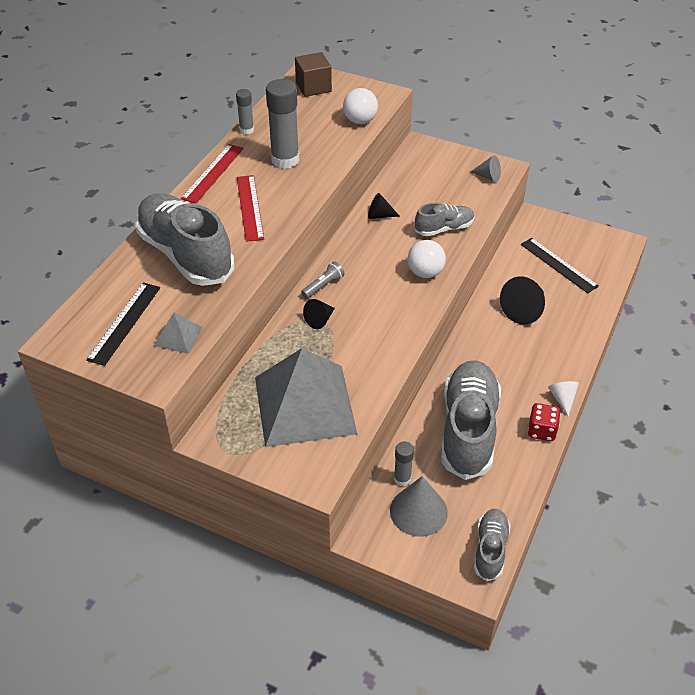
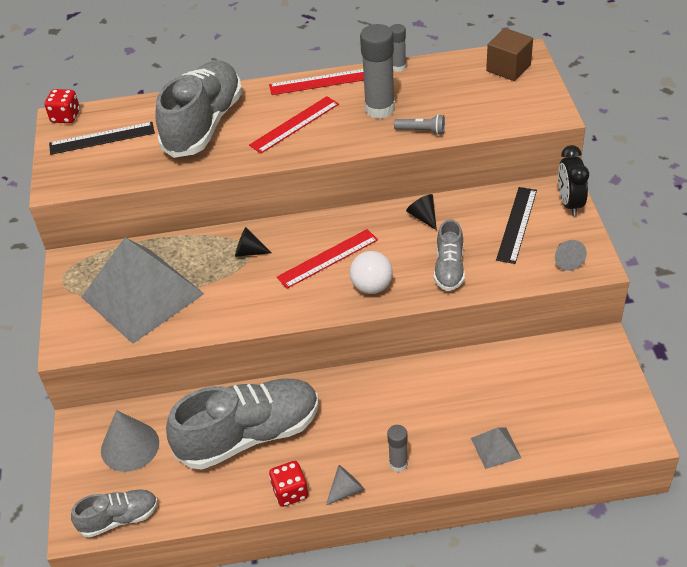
camera: 60 degrees right, 0 degrees up
grey pyramid [154,312,203,354] -> grey pyramid moved to [471,427,521,469]
grey flashlight [301,262,345,299] -> grey flashlight moved to [394,114,445,135]
white ball [343,88,378,124] -> none
grey glue stick [394,441,414,486] -> grey glue stick moved to [387,425,408,472]
grey shoe [415,203,475,236] -> grey shoe turned 60 degrees clockwise [434,219,465,291]
black cone [500,276,545,325] -> none
black ruler [521,238,599,293] -> black ruler moved to [496,187,537,264]
white cone [548,381,579,417] -> grey cone [326,465,365,505]
none -> red dice [45,89,80,123]
none -> red ruler [277,229,378,289]
none -> black clock [558,145,589,216]

